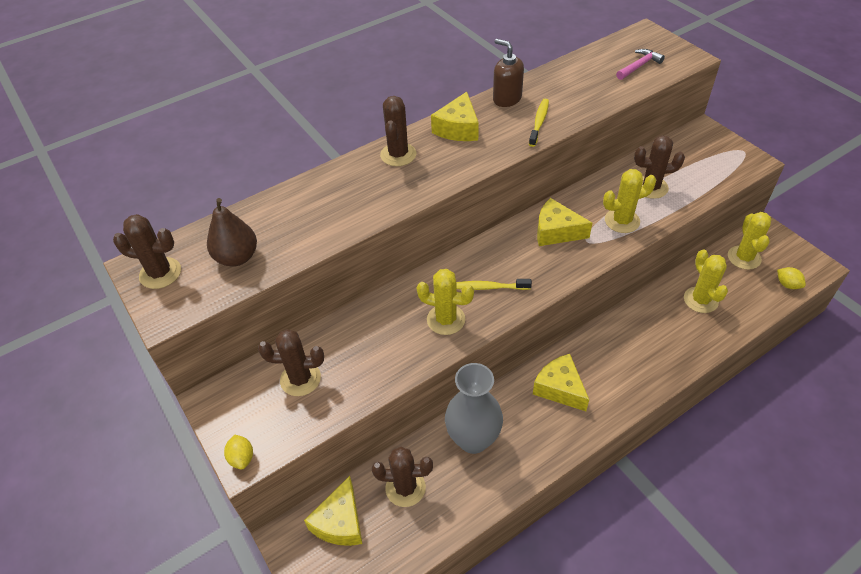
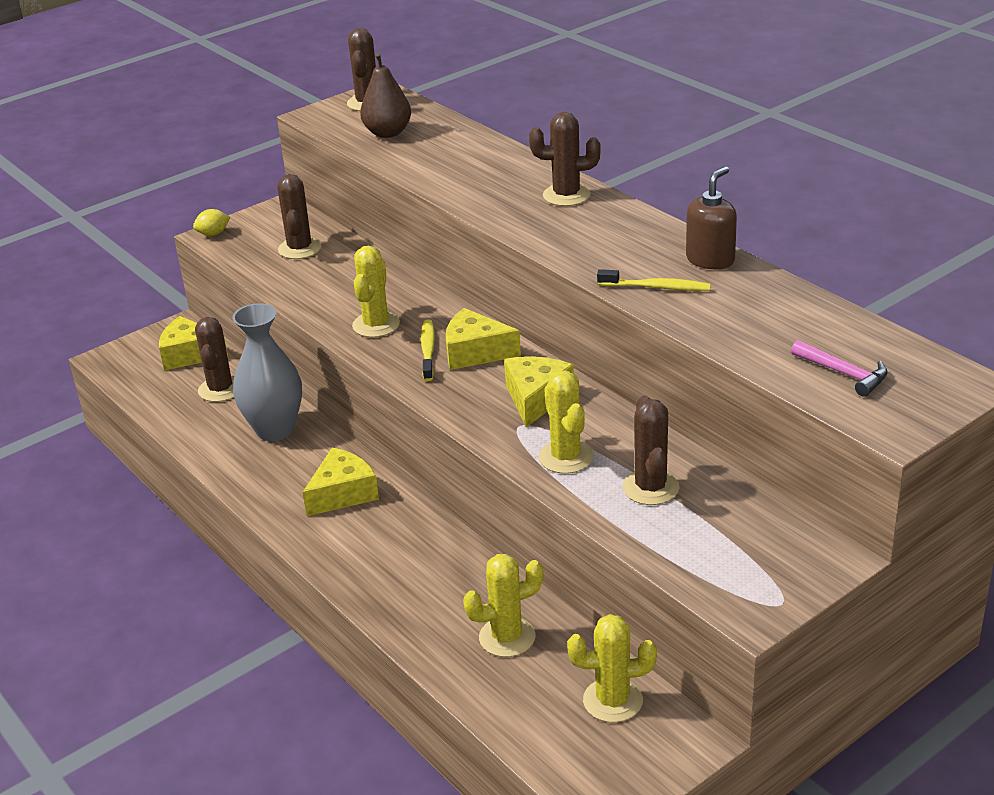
camera: 85 degrees right, 15 degrees down
yellow cheese [431,92,479,141] -> yellow cheese moved to [446,308,521,370]
yellow lemon [777,267,806,289] -> none

